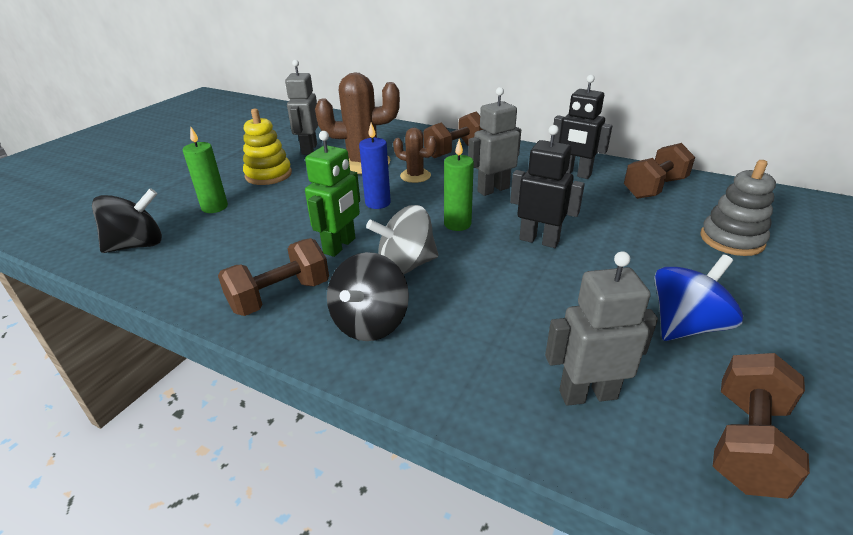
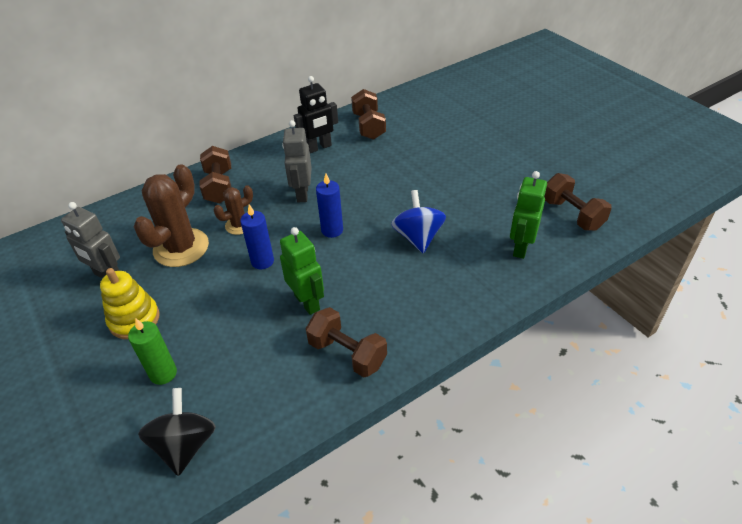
camera: 60 degrees left, 10 degrees up
brown dumbbell [218,238,329,316] -> brown dumbbell turned 45 degrees counterclockwise [305,307,387,377]
black spinning top [327,252,409,341] -> none
grey spinning top [366,205,439,275] -> none
green candle [444,139,474,231] -> blue candle [316,174,343,238]
black robot [510,125,585,248] -> none
grey robot [545,251,658,406] -> green robot [510,171,547,259]
blue spinning top [654,254,743,341] -> blue spinning top moved to [391,190,446,253]
grey stacking toy [700,160,776,256] -> none

